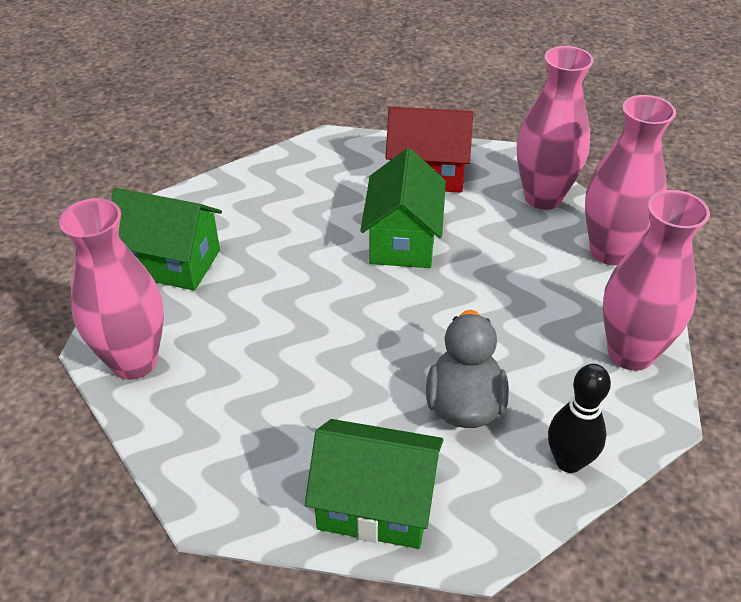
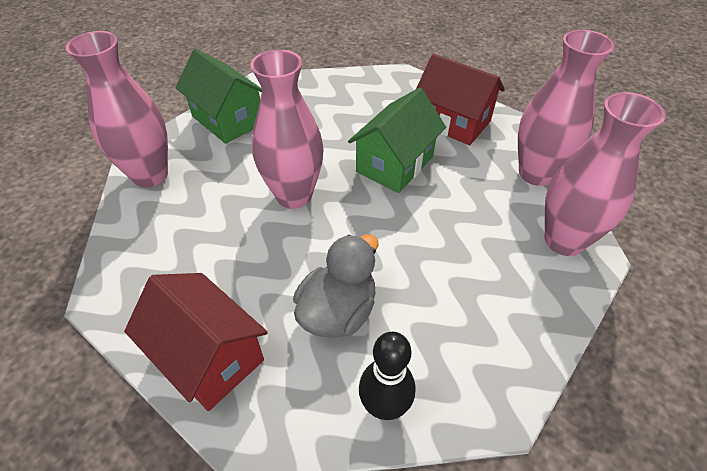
camera: 30 degrees right, 5 degrees up
green house [305,419,443,549] -> red house [124,273,268,411]
pink vase [603,190,710,371] -> pink vase moved to [250,50,323,209]

